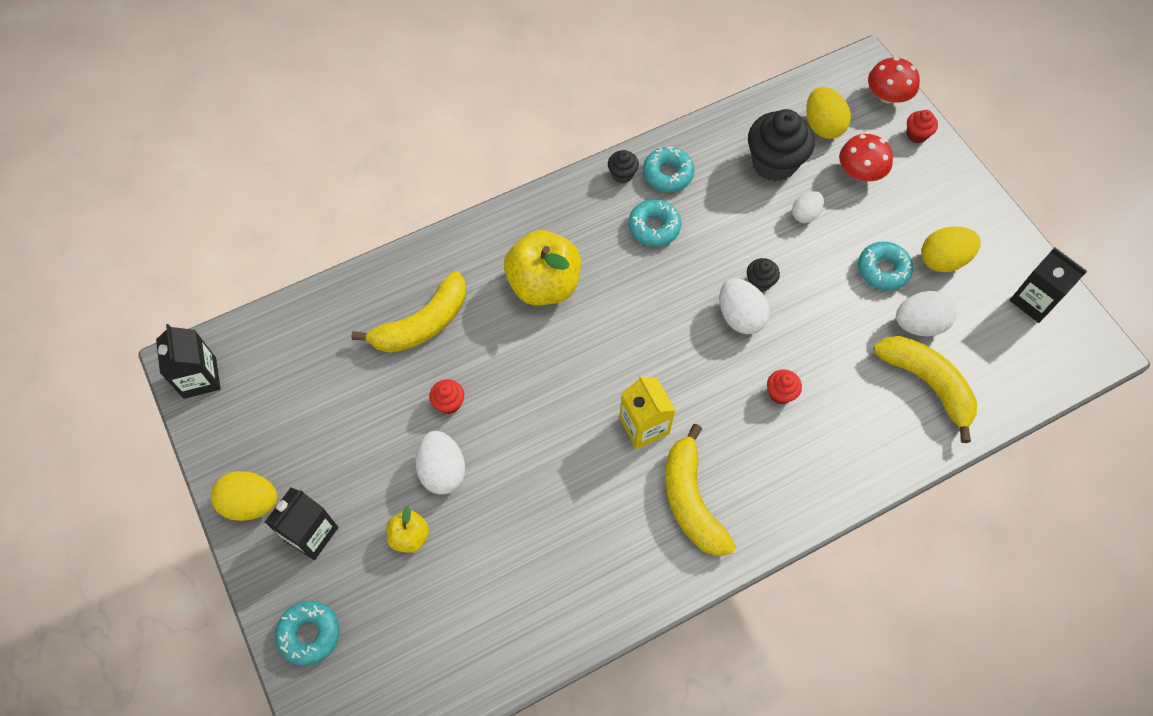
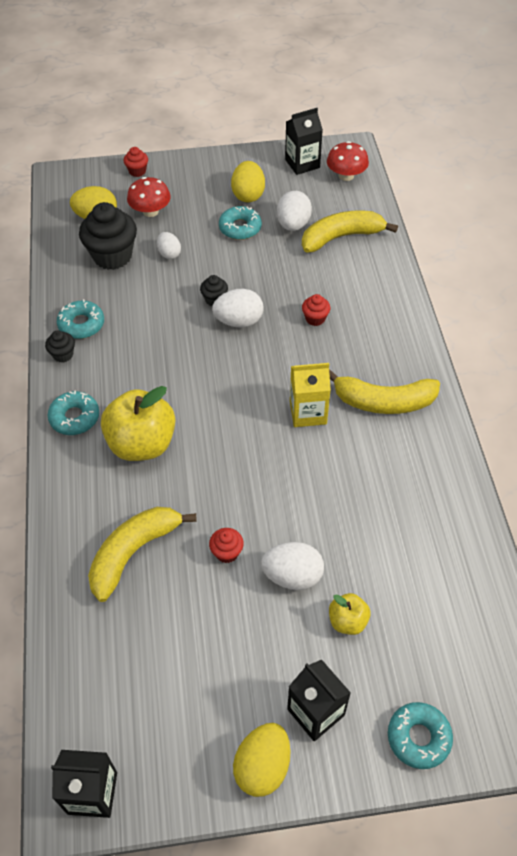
camera: 70 degrees left, 10 degrees down
yellow banana [351,271,466,353] -> yellow banana turned 120 degrees counterclockwise [88,507,197,602]
turquoise donut [628,199,681,247] -> turquoise donut moved to [48,390,99,435]
red mushroom [868,57,920,104] -> red mushroom moved to [327,141,369,181]

